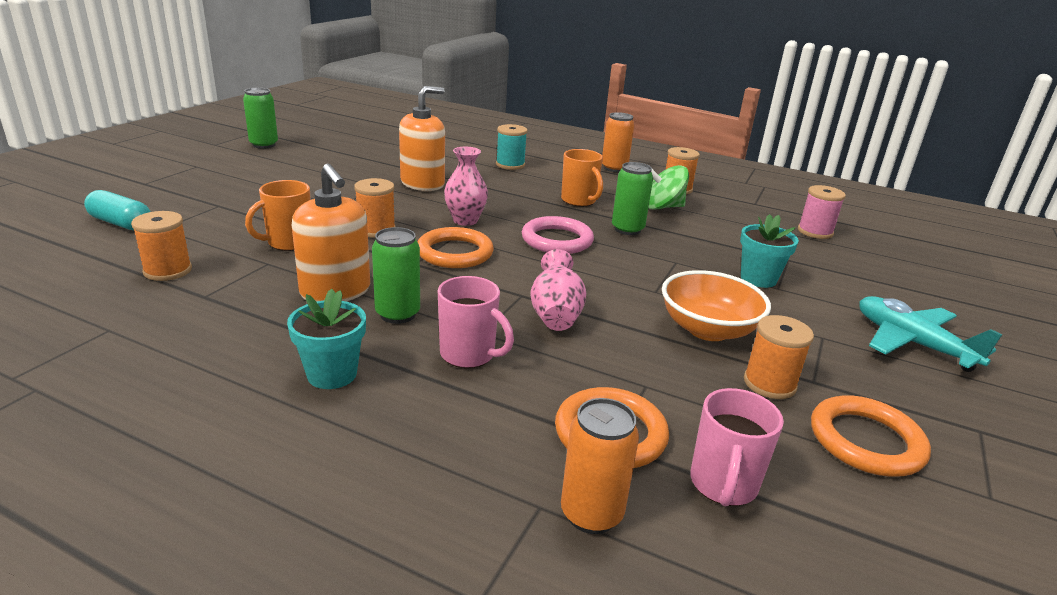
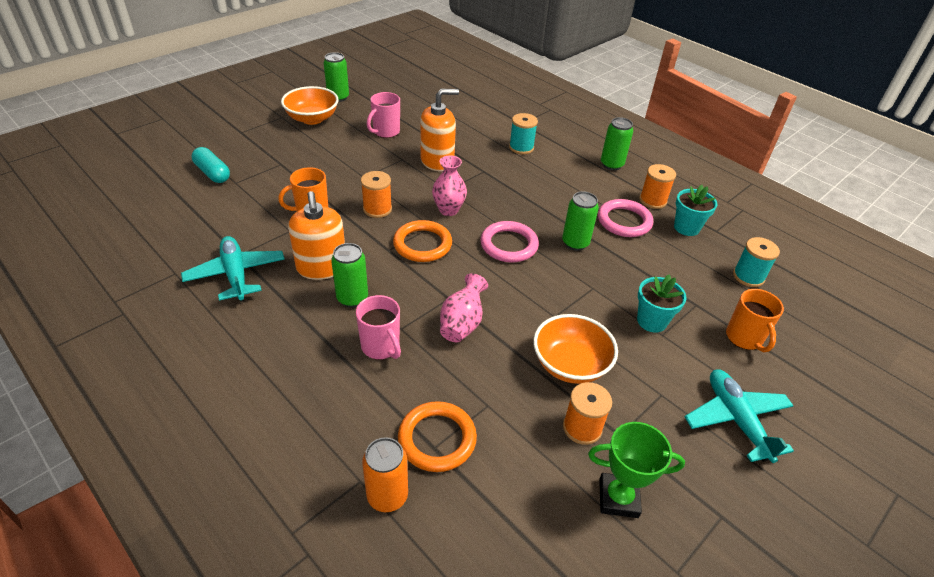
camera: 20 degrees right, 15 degrees up
orange spool [131,211,192,281] -> none
turquoise flower pot [287,289,366,389] -> turquoise flower pot moved to [674,185,717,236]
orange mug [561,149,603,206] -> orange mug moved to [726,289,784,352]
orange can [602,112,634,172] -> green can [601,117,633,170]
green spinning top [649,165,689,210] -> pink ring [598,199,653,237]
pink mug [690,388,784,506] -> pink mug moved to [367,92,400,138]
pink spool [798,185,846,239] -> turquoise spool [733,237,780,287]
orange ring [811,395,931,477] -> green trophy [588,422,685,518]
none -> turquoise plane [181,236,285,302]
none -> orange bowl [281,86,339,125]

